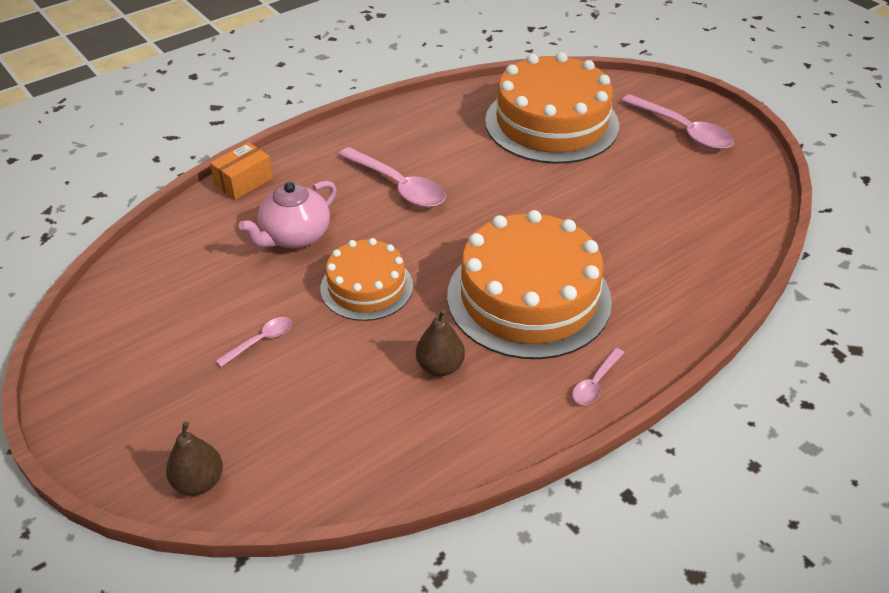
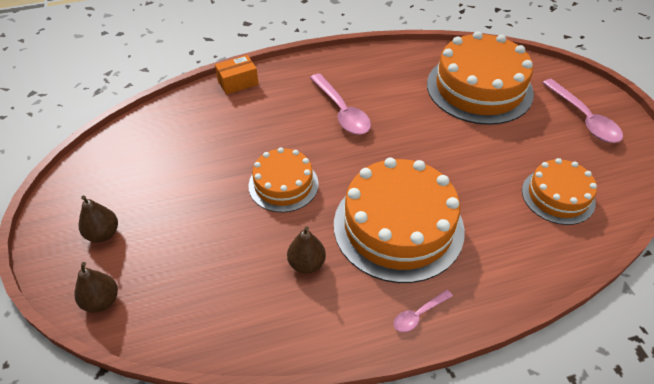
camera: 20 degrees right, 5 degrees up
pink spoon [216,317,292,367] -> none
pink teapot [239,181,336,249] -> none
none -> brown pear [79,196,118,242]
none -> orange cake [522,158,597,225]

